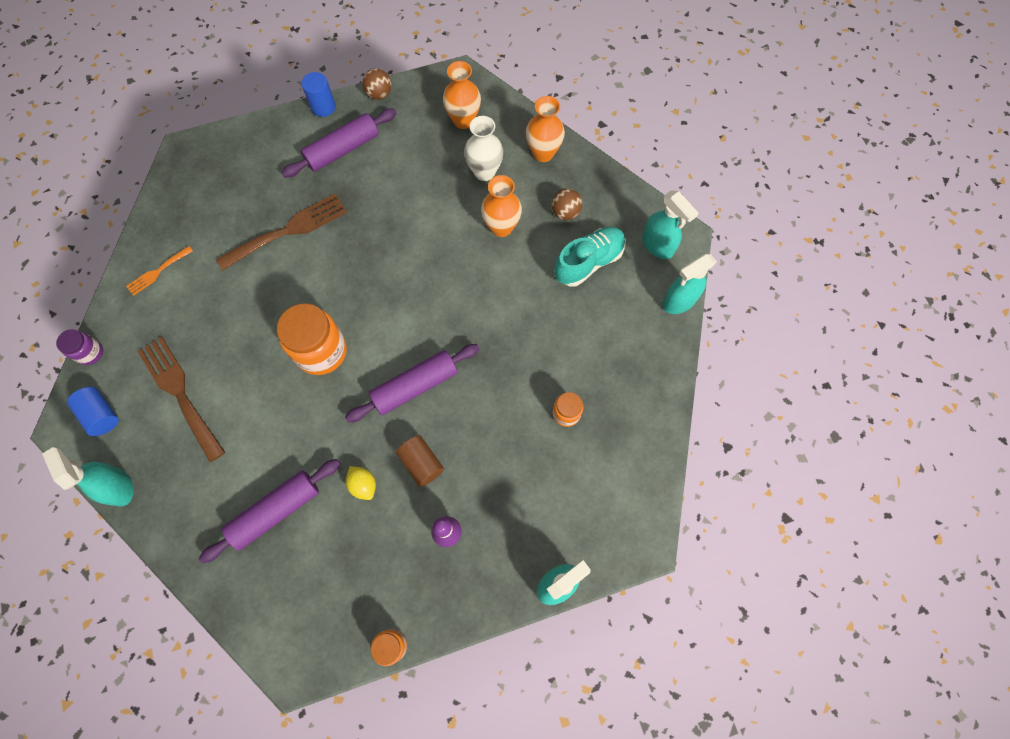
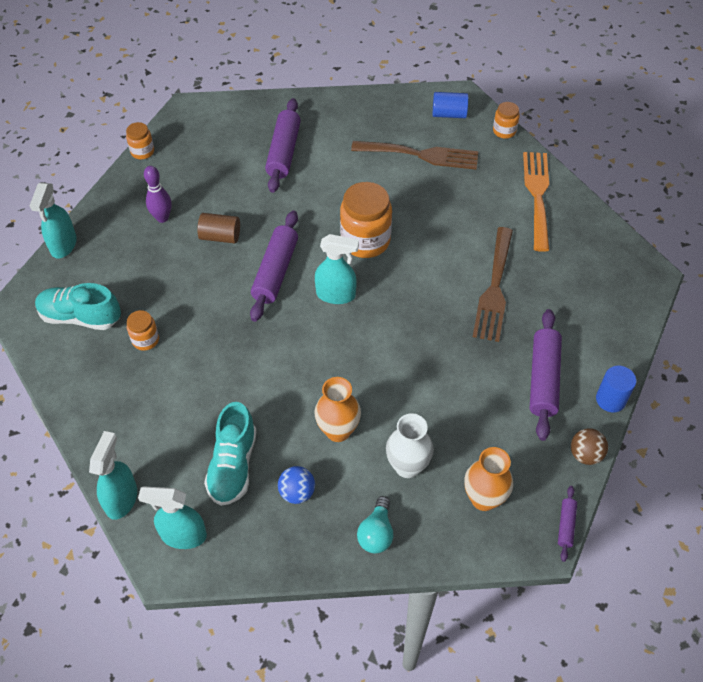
camera: 135 degrees right, 15 degrees down
turquoise spray bottle [42,447,134,507] -> turquoise spray bottle moved to [315,234,359,304]
purple jar [56,329,103,365] -> orange jar [493,102,520,139]
orange fork [126,246,193,296] -> orange fork [523,152,549,252], size x1.92
yellow lemon [346,466,376,500] -> none
orange vase [526,96,565,162] -> turquoise light bulb [357,496,393,553]
brown ball [551,188,582,220] -> blue ball [278,466,315,504]
none -> turquoise shoe [35,283,121,330]
none -> purple rolling pin [558,486,577,562]

